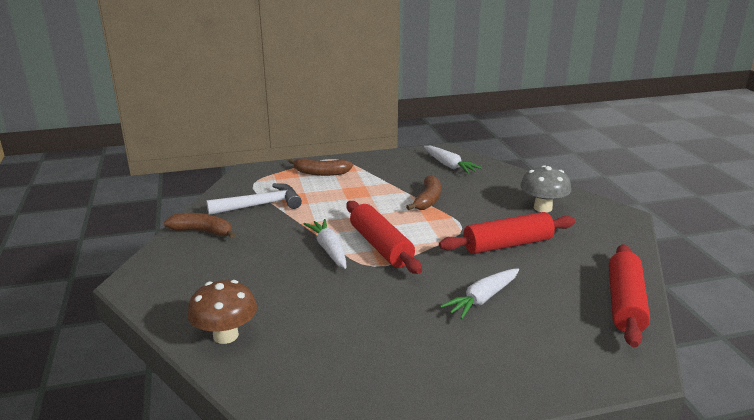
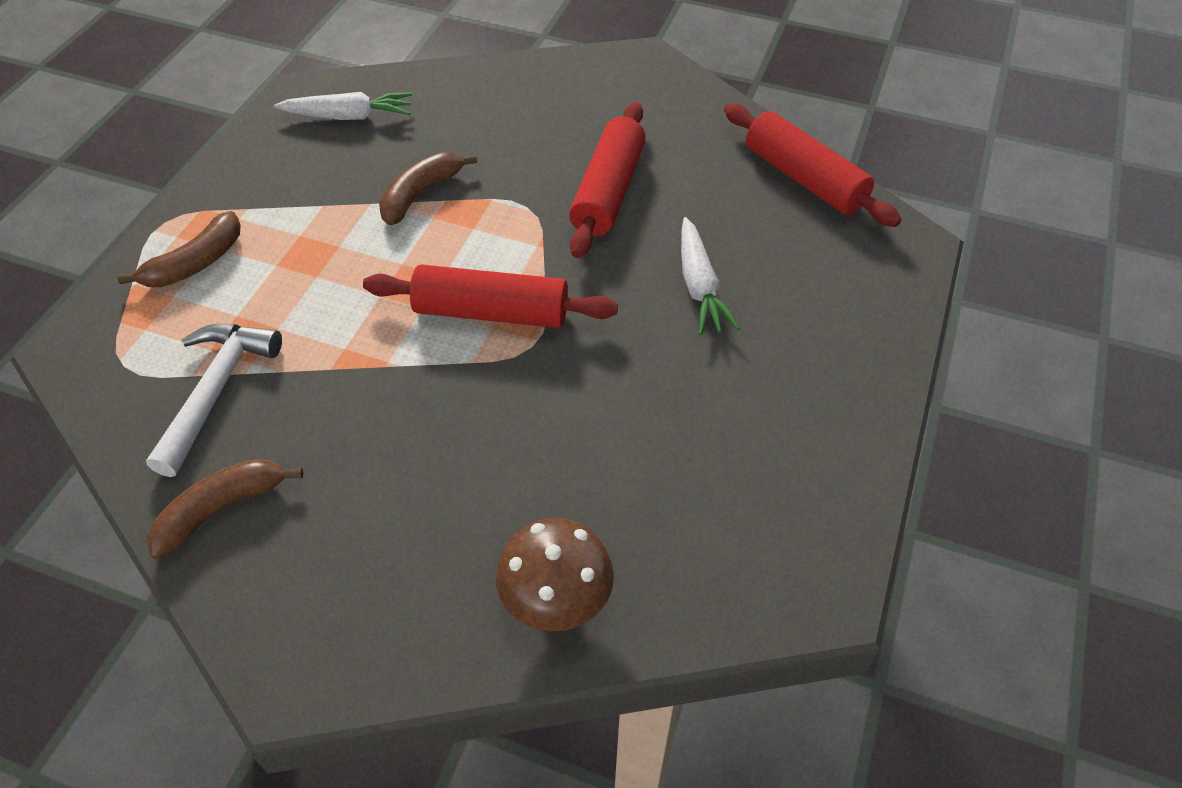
camera: 55 degrees left, 25 degrees up
white carrot [304,219,347,269] -> none
brown banana [406,175,441,210] -> brown banana turned 105 degrees counterclockwise [379,153,477,226]
grey mushroom [520,165,571,212] -> none

